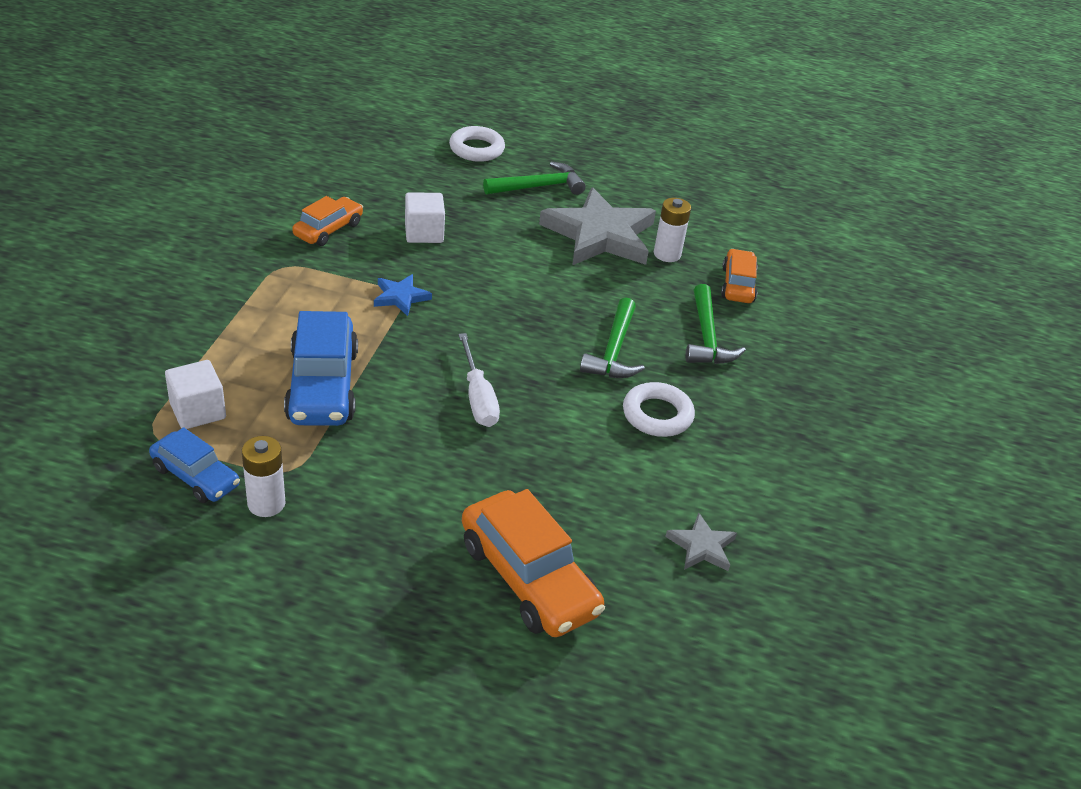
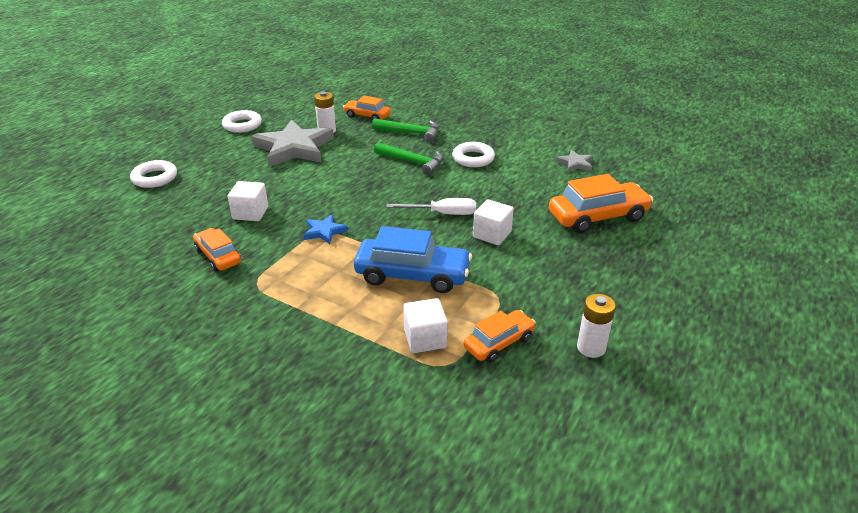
camera: 70 degrees left, 5 degrees down
blue car [149,427,240,503] -> orange car [464,310,536,363]
white battery [242,436,286,517] -> white battery moved to [577,294,616,358]
green hammer [483,161,586,195] -> none
none -> white ring [222,110,262,133]
none -> white cube [473,199,514,245]

